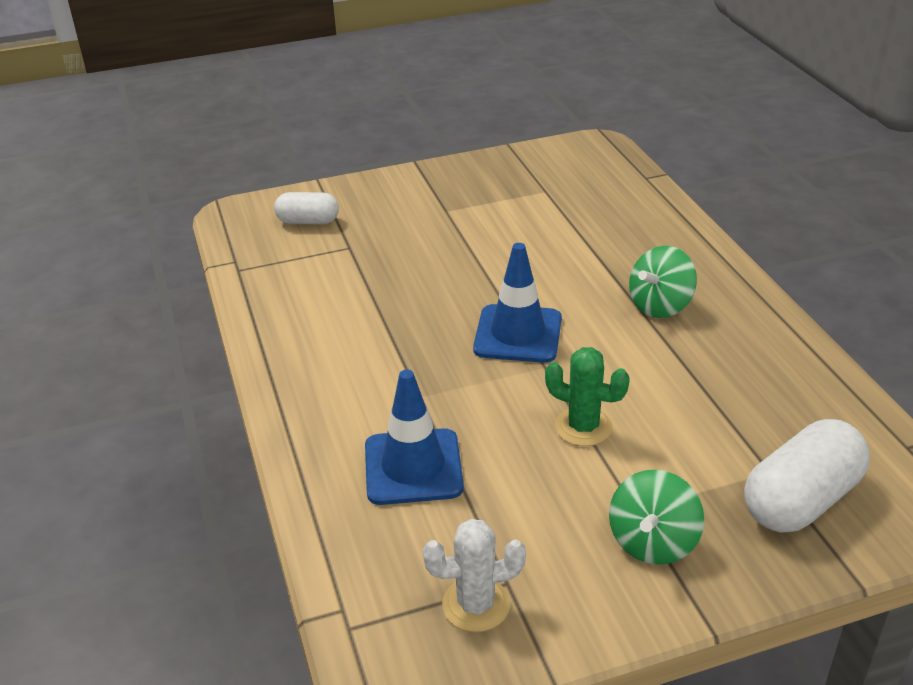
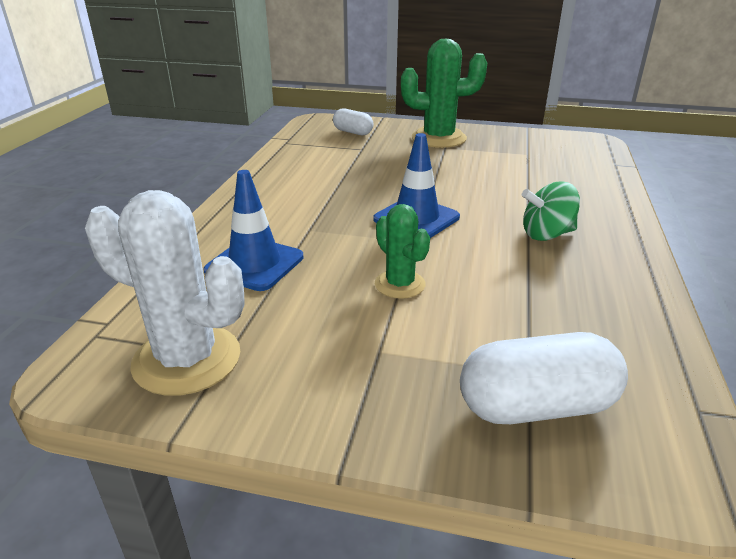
camera: 30 degrees right, 5 degrees down
white cactus [423,519,526,632] -> white cactus [85,190,245,396], size x1.74
green spinning top [609,470,704,565] -> none
none -> green cactus [401,39,487,148]

